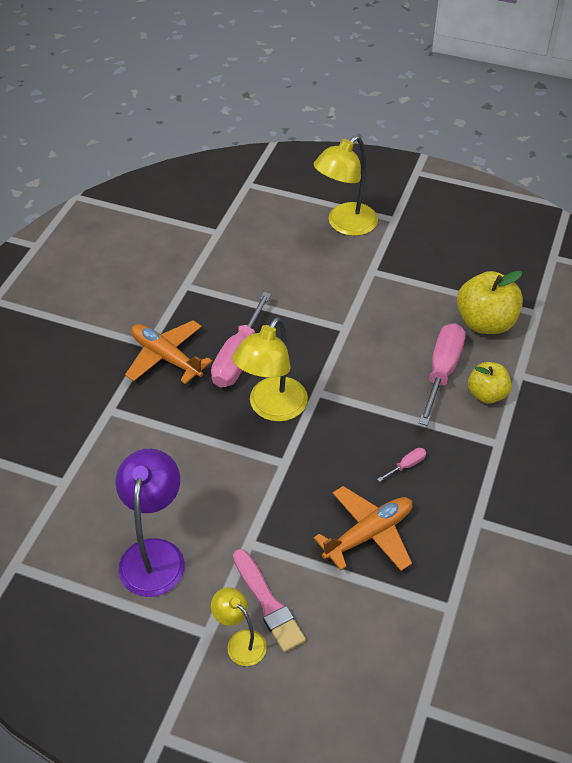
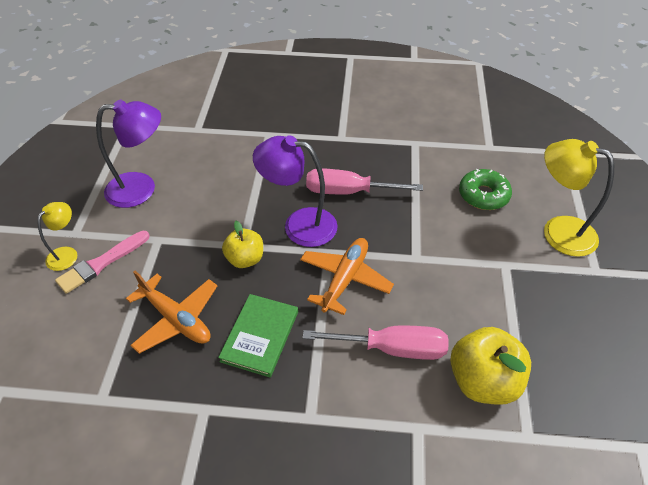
camera: 75 degrees right, 0 degrees up
orange plane [125,320,212,384] -> orange plane moved to [300,238,394,315]
yellow lamp [232,317,308,422] -> purple lamp [253,135,338,247]
pink screwdriver [377,448,426,482] -> green book [218,294,298,377]
yellow apple [468,362,512,404] -> yellow apple moved to [222,221,263,268]
none -> green donut [459,169,512,210]

